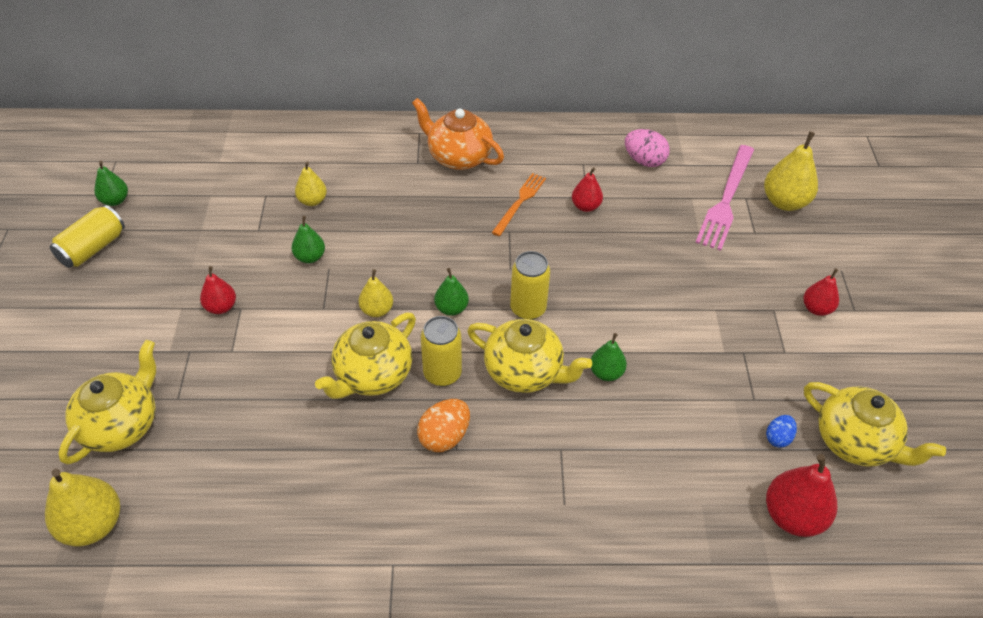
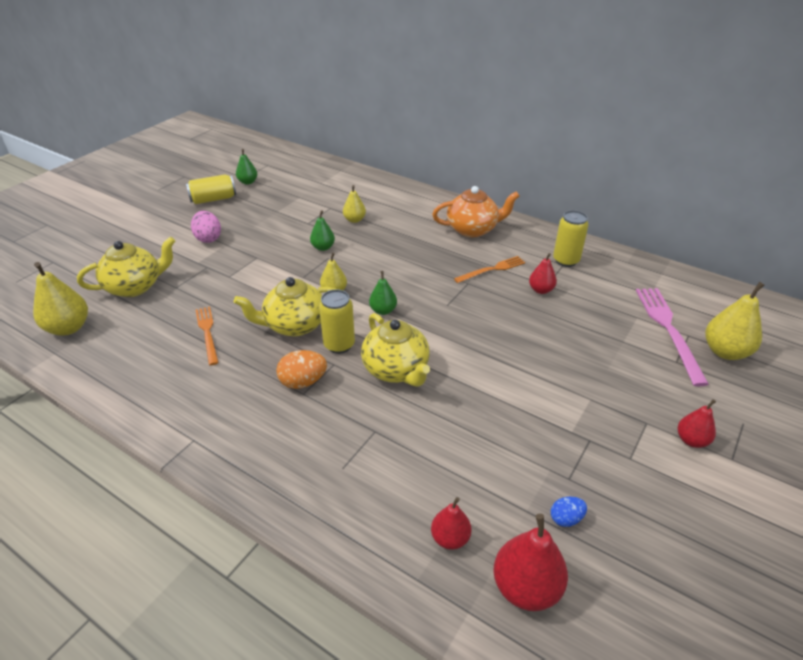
camera: 35 degrees right, 10 degrees down
red pear [200,266,236,314] -> red pear moved to [431,497,472,550]
orange teapot [412,98,504,170] -> orange teapot turned 105 degrees clockwise [432,186,519,237]
yellow can [510,251,550,320] -> yellow can moved to [553,210,589,267]
green pear [591,333,627,381] -> none
pink egg [625,129,670,167] -> pink egg moved to [191,211,221,243]
pink fork [695,145,754,251] -> pink fork turned 120 degrees clockwise [636,288,709,386]
yellow teapot [804,382,946,467] -> none
none -> orange fork [196,307,219,365]

